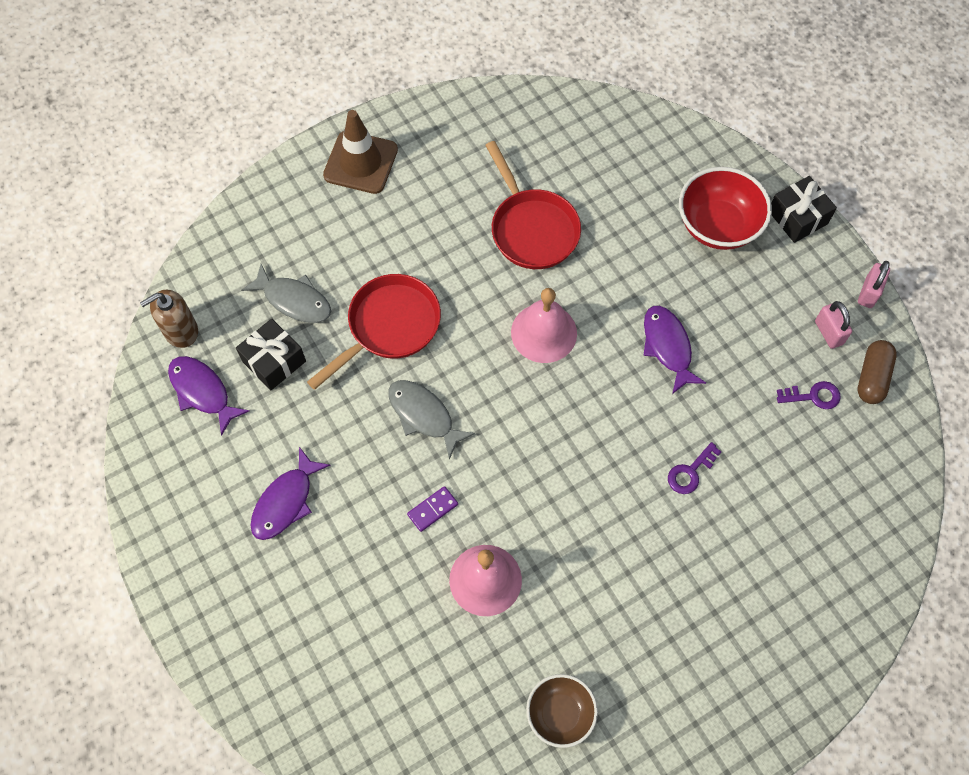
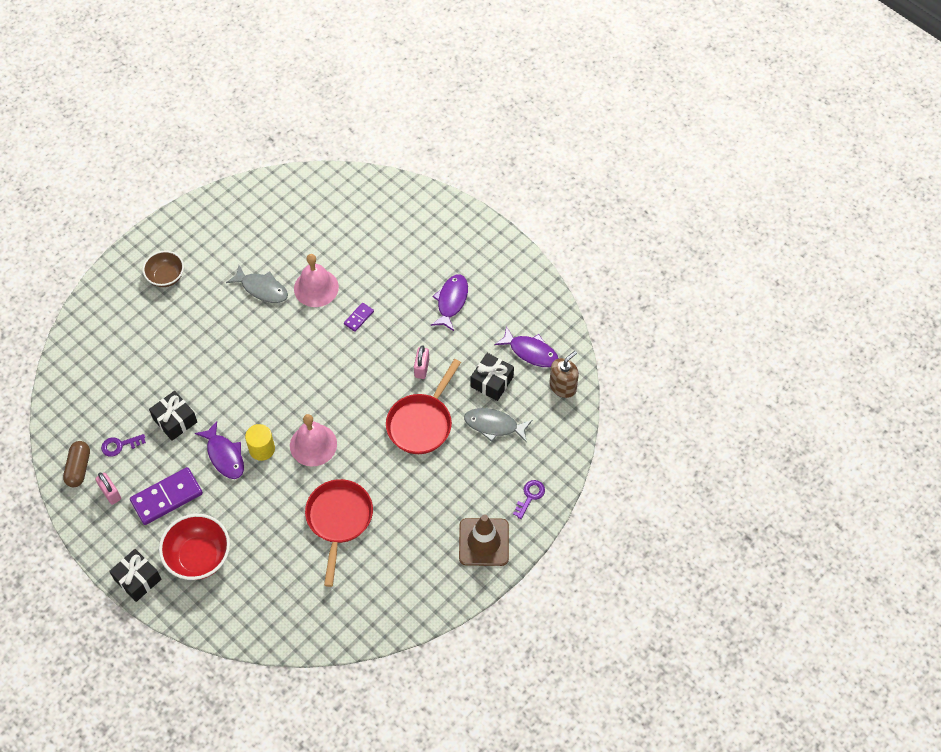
camera: 165 degrees right, 5 degrees down
grey fish [388,380,475,459] -> grey fish moved to [226,265,288,303]
red pan [485,141,581,269] -> red pan turned 45 degrees clockwise [305,479,373,587]
brown bowl [526,674,598,748] -> brown bowl moved to [143,251,184,287]
purple key [668,442,721,494] -> purple key moved to [513,480,545,519]
pink padlock [858,261,890,308] -> pink padlock moved to [414,345,429,379]
none -> purple domino [130,467,203,525]
none -> black gift [149,391,197,441]
none -> yellow cylinder [245,424,275,461]

